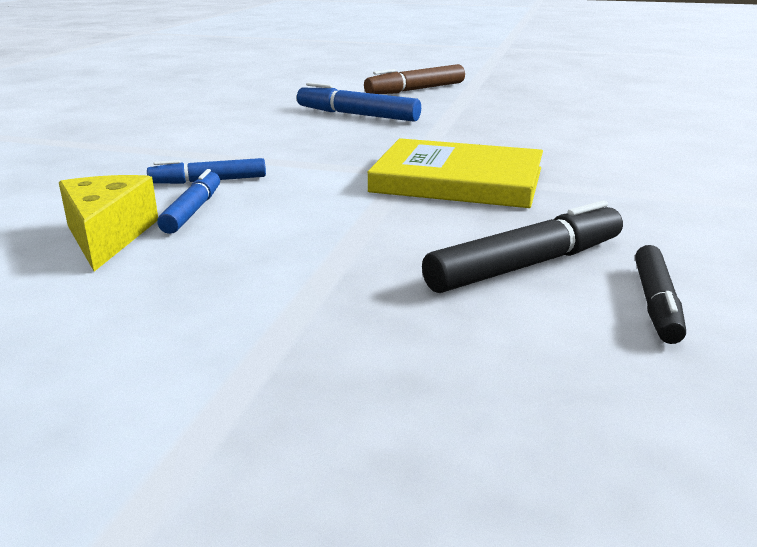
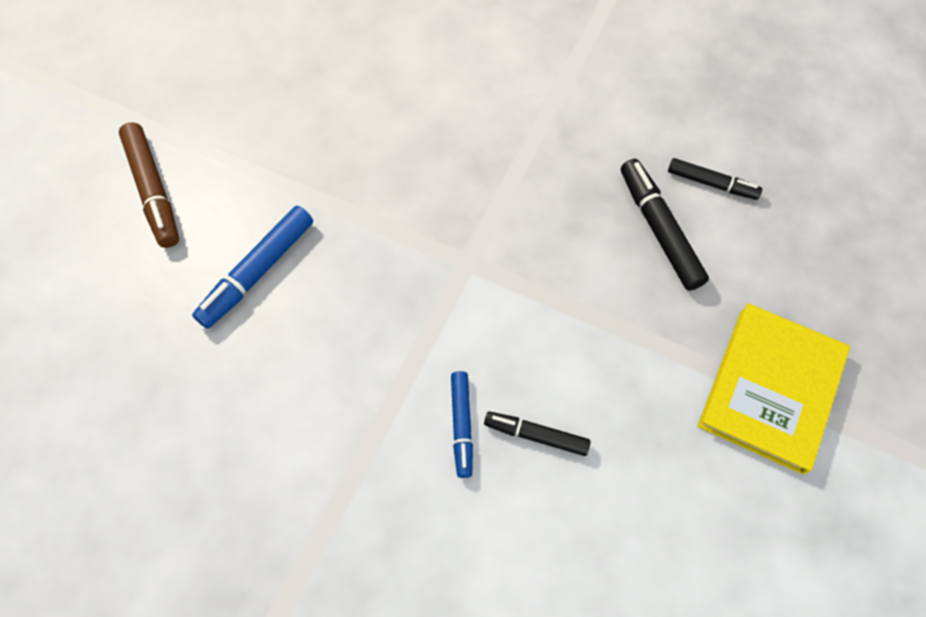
camera: 80 degrees left, 40 degrees up
yellow cheese [59,175,158,271] -> none
blue marker [157,169,220,234] -> black marker [484,411,591,456]
yellow book [368,138,543,208] -> yellow book moved to [698,303,850,474]

